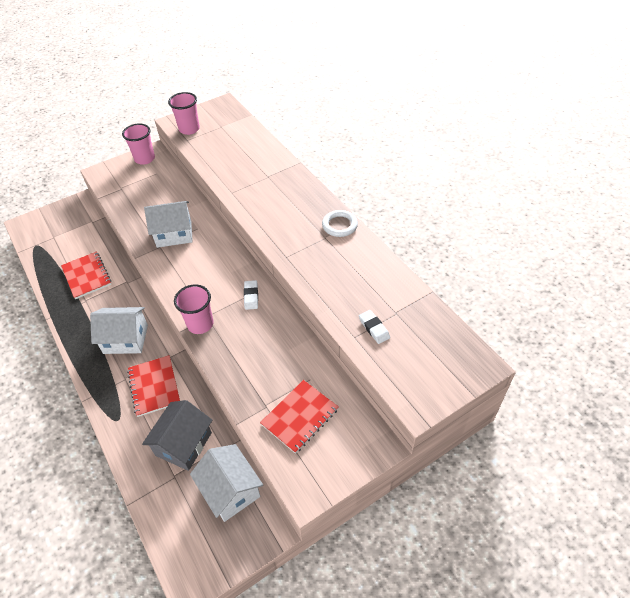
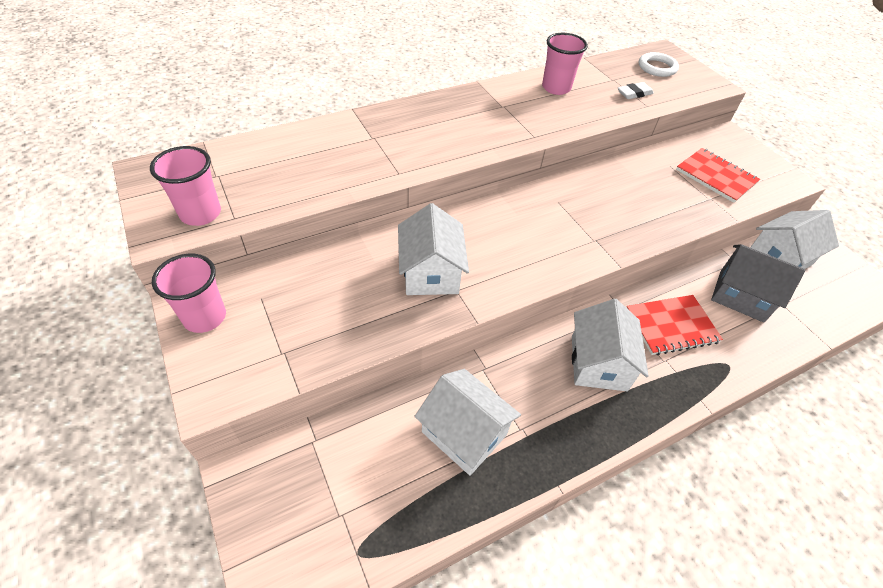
camera: 90 degrees left, 0 degrees up
red notebook [61,252,111,299] -> white house [414,369,521,475]
pink cup [174,284,214,334] -> pink cup moved to [542,33,588,95]
white eraser [244,280,258,310] -> none
white ring [322,210,358,237] -> white ring moved to [639,52,679,77]

